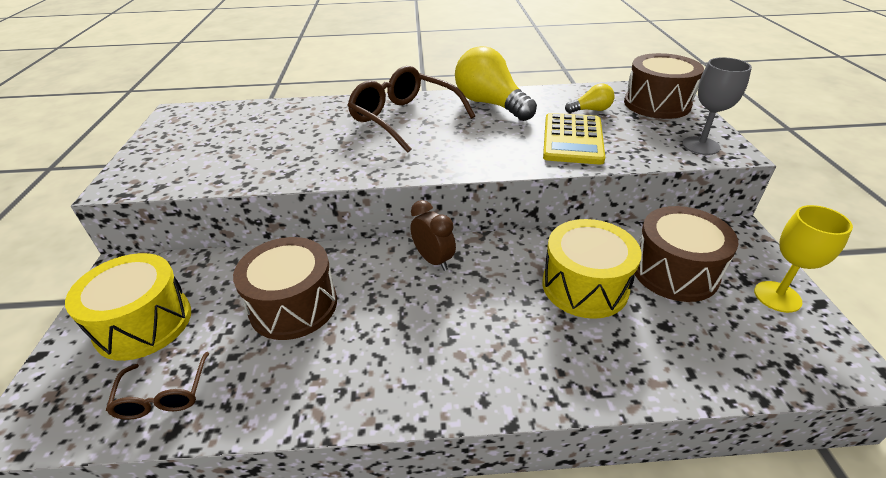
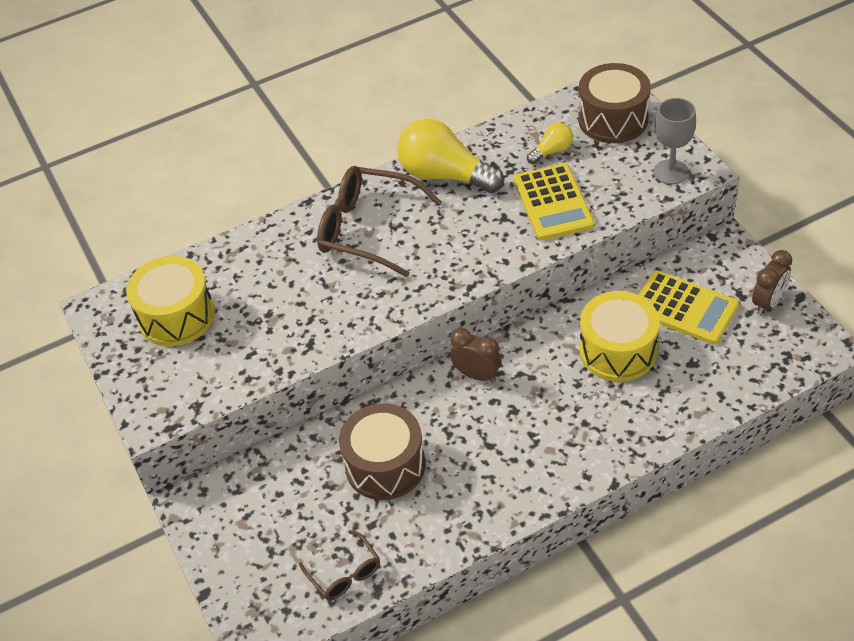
camera: 20 degrees left, 10 degrees up
yellow drum [65,253,191,361] -> yellow drum moved to [126,256,215,347]
brown drum [634,206,739,302] -> yellow calculator [638,270,739,345]
yellow goblet [754,205,853,313] -> brown clock [752,250,792,315]

